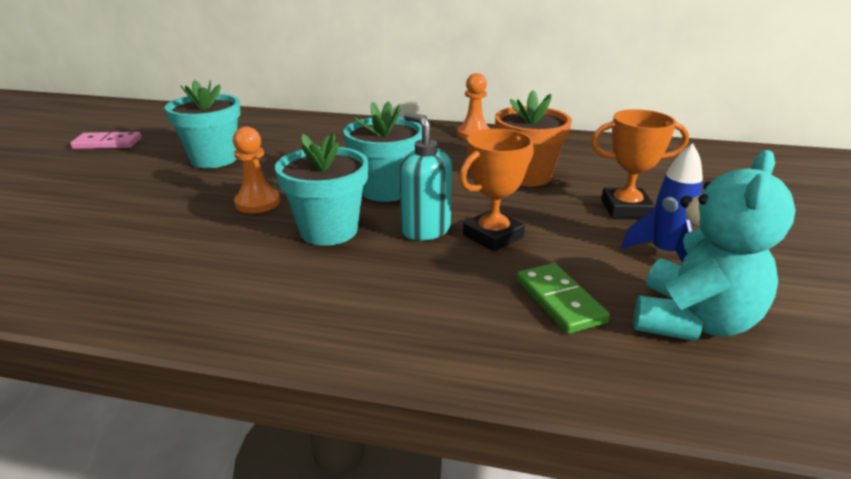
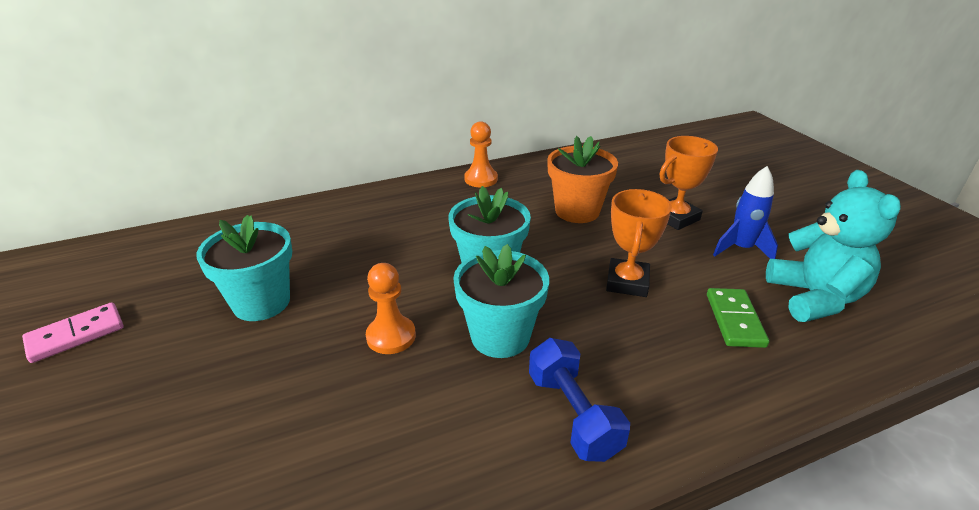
camera: 35 degrees left, 5 degrees up
turquoise soap dispenser [400,112,452,241] -> none
green domino [517,263,610,334] -> green domino turned 60 degrees clockwise [707,288,769,348]
none -> blue dumbbell [529,338,630,462]

